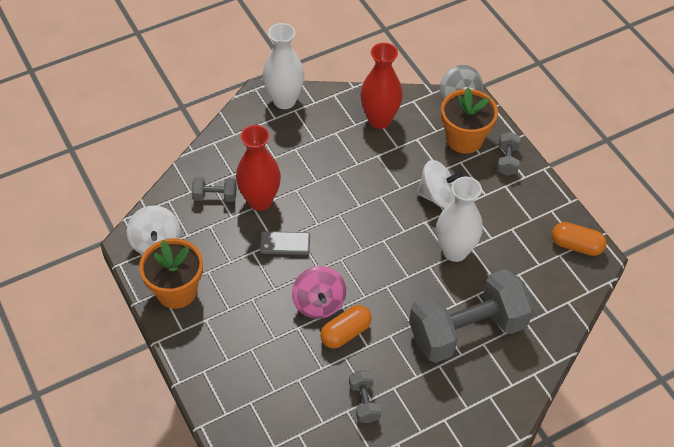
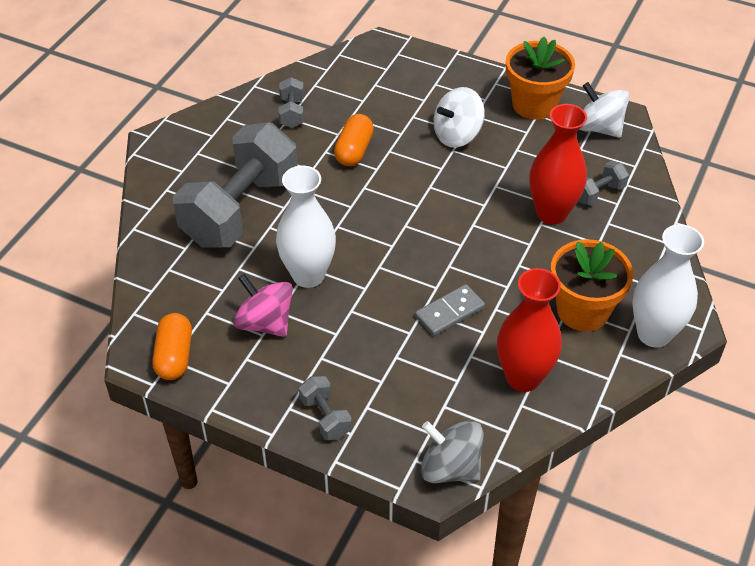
camera: 145 degrees right, 5 degrees down
grey domino [260,231,310,255] -> grey domino moved to [415,284,485,336]
pink spinning top [292,266,346,319] -> pink spinning top moved to [233,274,293,337]
grey dumbbell [349,370,381,423] -> grey dumbbell turned 45 degrees clockwise [278,77,304,128]
white spinning top [417,160,463,208] -> white spinning top moved to [433,87,485,148]
orange flower pot [441,88,498,154] -> orange flower pot moved to [551,239,633,331]
orange capsule [552,222,607,256] -> orange capsule turned 75 degrees counterclockwise [152,313,192,380]

